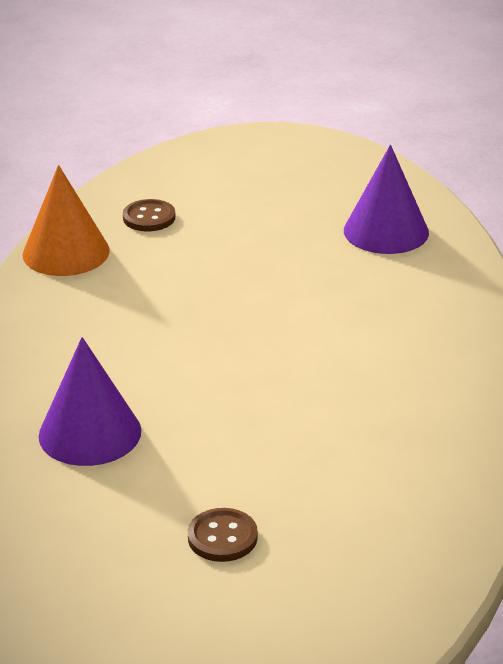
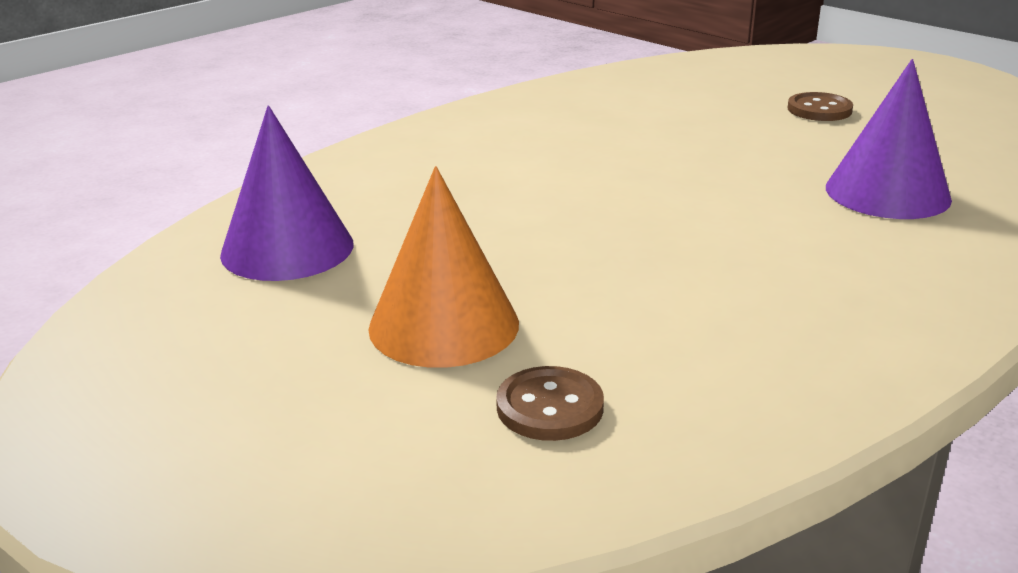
camera: 140 degrees left, 5 degrees down
orange cone [22,165,110,276] -> orange cone moved to [368,166,519,368]

